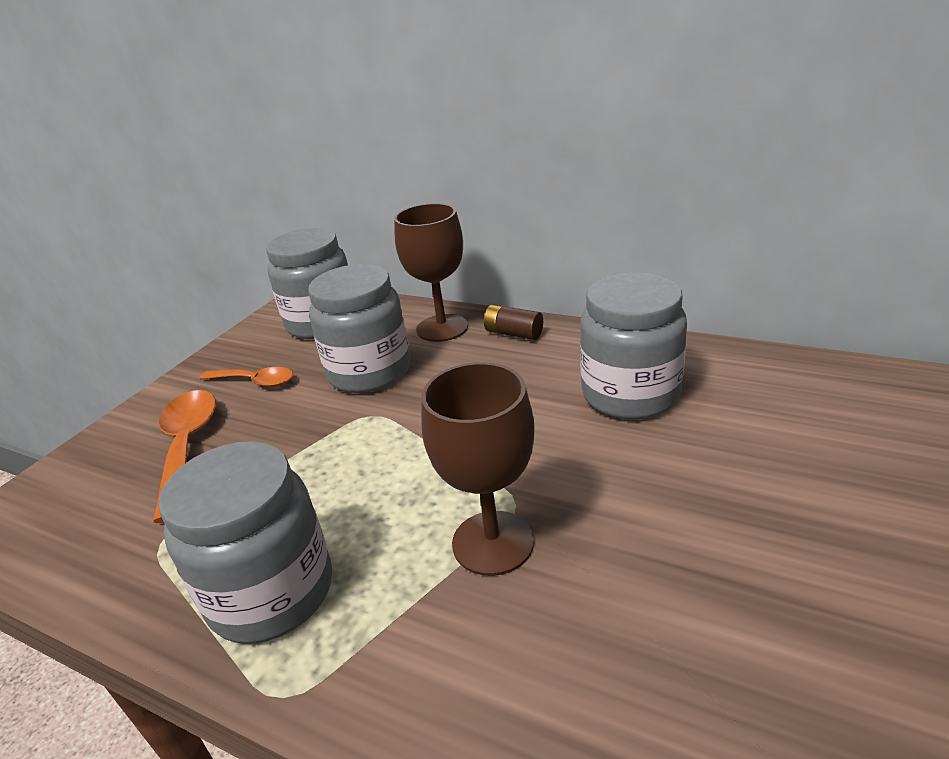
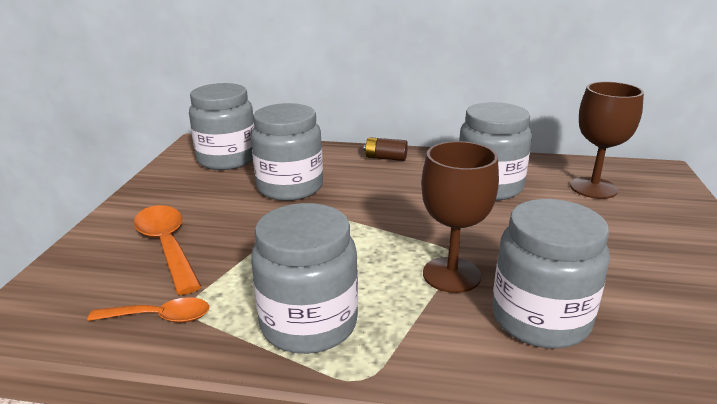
camera: 20 degrees left, 5 degrees down
orange spoon [200,367,293,387] -> orange spoon moved to [88,297,209,323]
brown goblet [394,203,468,342] -> brown goblet moved to [570,82,644,199]
none -> grey jar [492,199,610,349]

